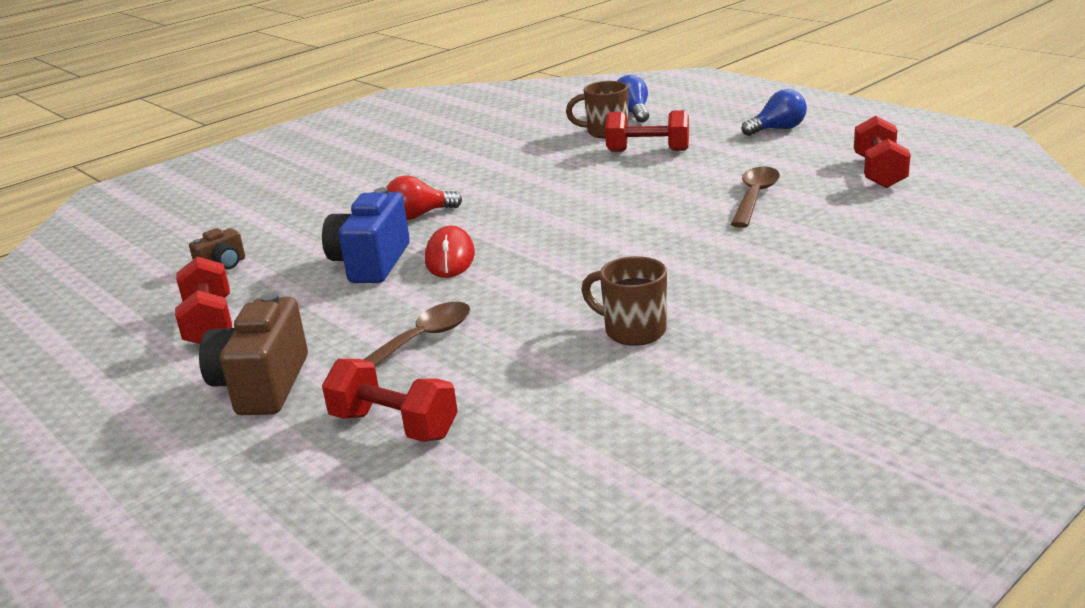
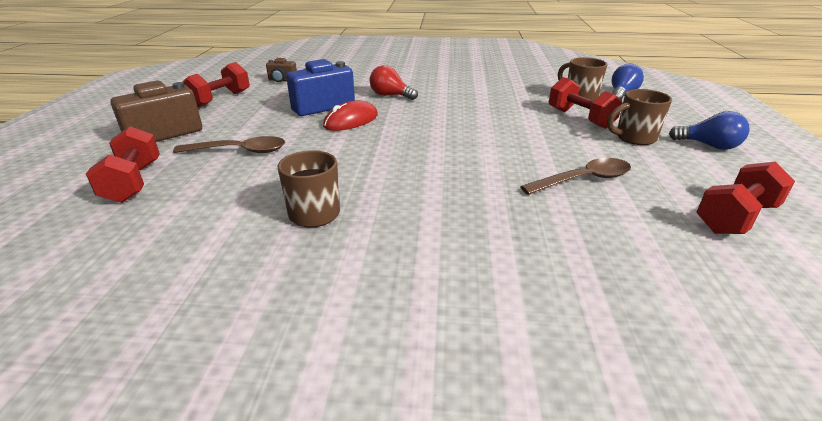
camera: 45 degrees right, 5 degrees up
none -> brown mug [607,89,672,145]

